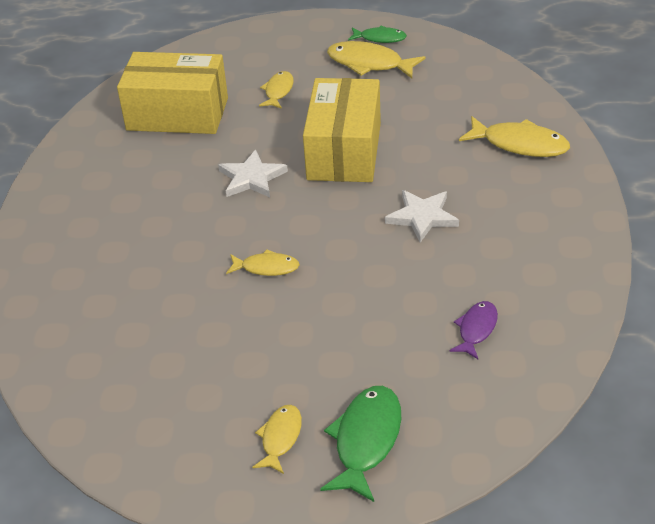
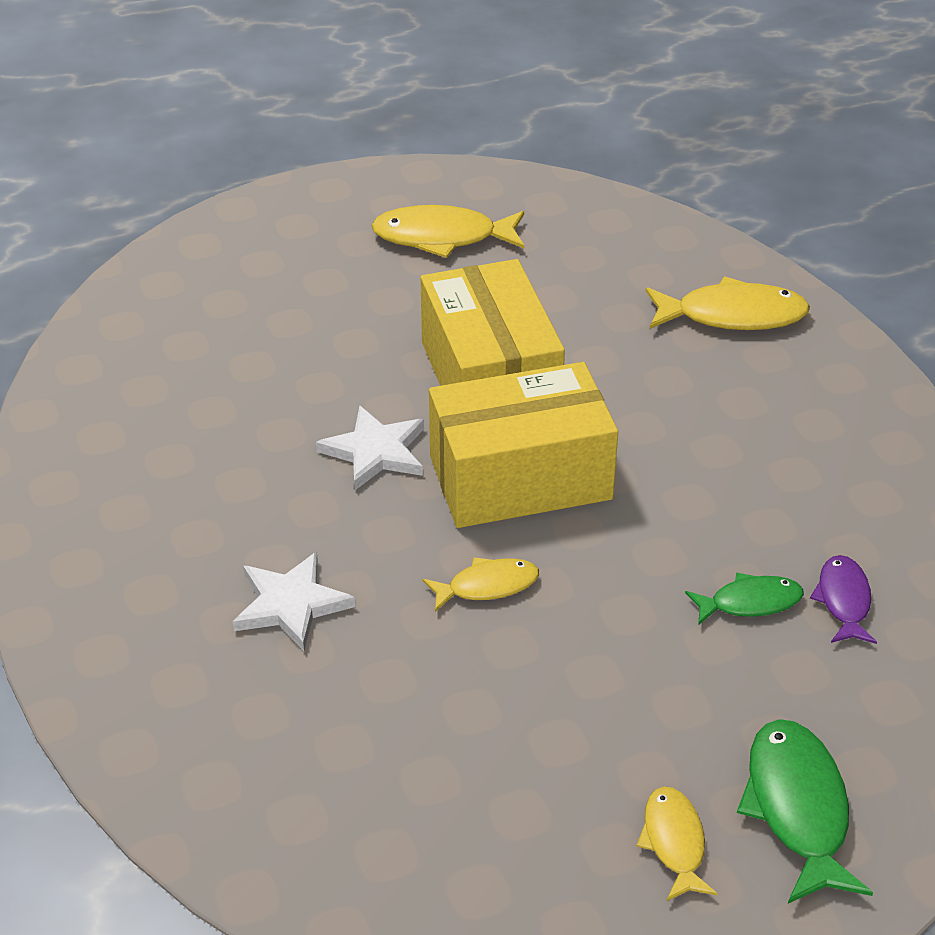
camera: 25 degrees left, 0 degrees up
yellow box [117,52,228,134] -> yellow box moved to [429,362,618,528]
yellow fish [259,71,294,109] -> none
green fish [348,26,407,43] -> green fish moved to [685,572,804,625]
white star [385,190,459,243] -> white star moved to [233,552,356,651]

